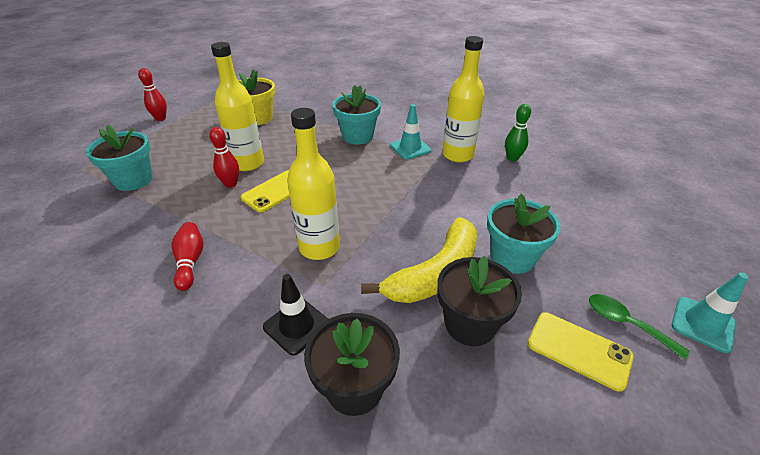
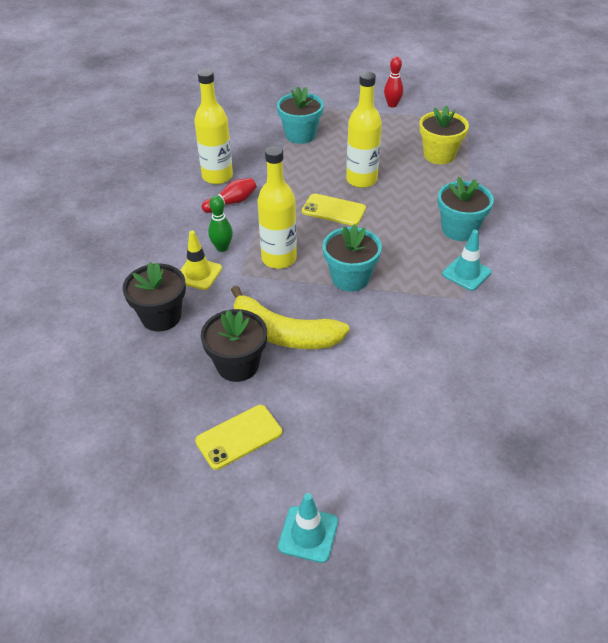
camera: 70 degrees right, 5 degrees up
red bowling pin [209,127,239,188] -> none
black traffic cone [263,274,328,355] -> yellow traffic cone [180,230,222,290]
yellow bottle [443,36,484,163] -> yellow bottle moved to [194,69,233,184]
turquoise flower pot [487,194,561,274] -> turquoise flower pot moved to [323,224,382,292]
green bowling pin [505,104,531,162] -> green bowling pin moved to [208,195,233,252]
yellow phone [527,312,634,392] -> yellow phone turned 45 degrees clockwise [195,405,282,470]
green spoon [589,294,690,360] -> none

